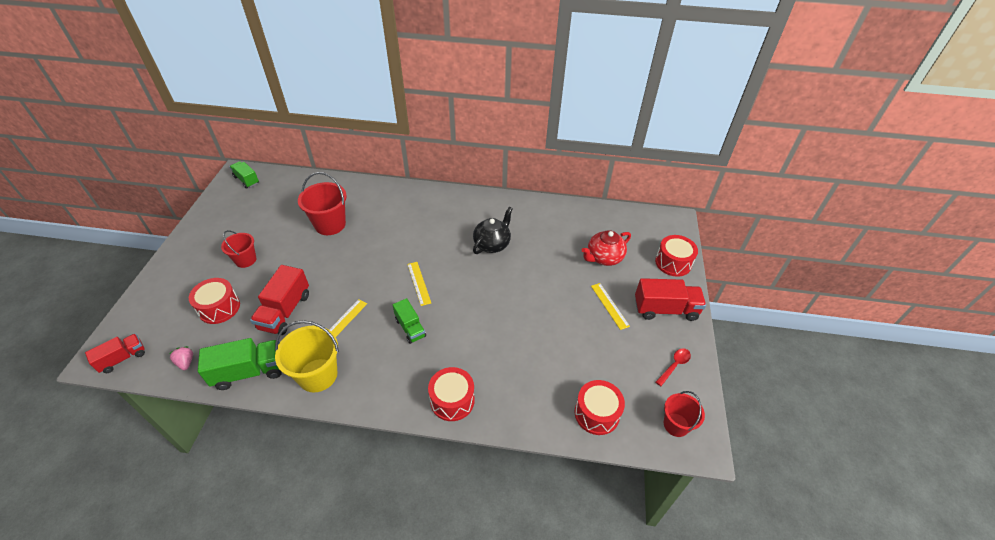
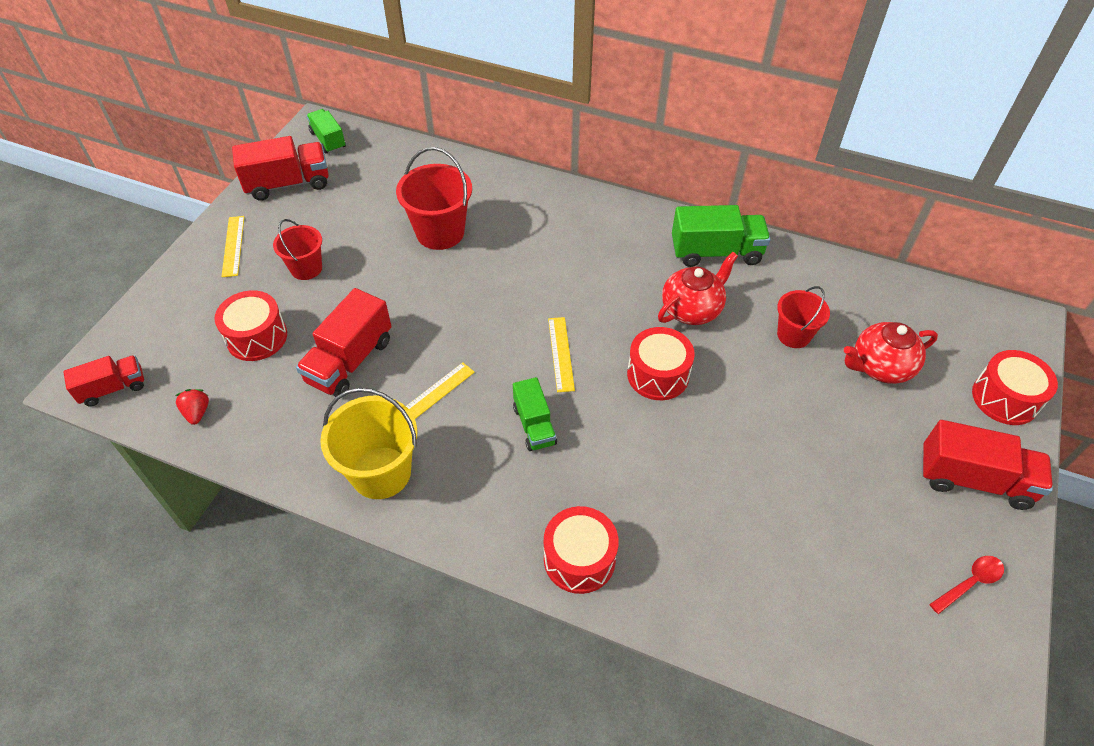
camera: 15 degrees right, 5 degrees up
pink strawberry [169,346,193,370] -> red strawberry [175,389,209,425]
green truck [198,338,282,390] -> green truck moved to [672,205,771,267]
black teapot [473,207,513,254] -> red teapot [658,252,738,325]
red drum [575,380,625,435] -> red drum moved to [627,327,695,400]
yellow ruler [591,283,630,330] -> yellow ruler moved to [221,216,244,277]
red bucket [664,391,705,437] -> red bucket moved to [777,286,830,348]
none -> red truck [232,136,329,201]

